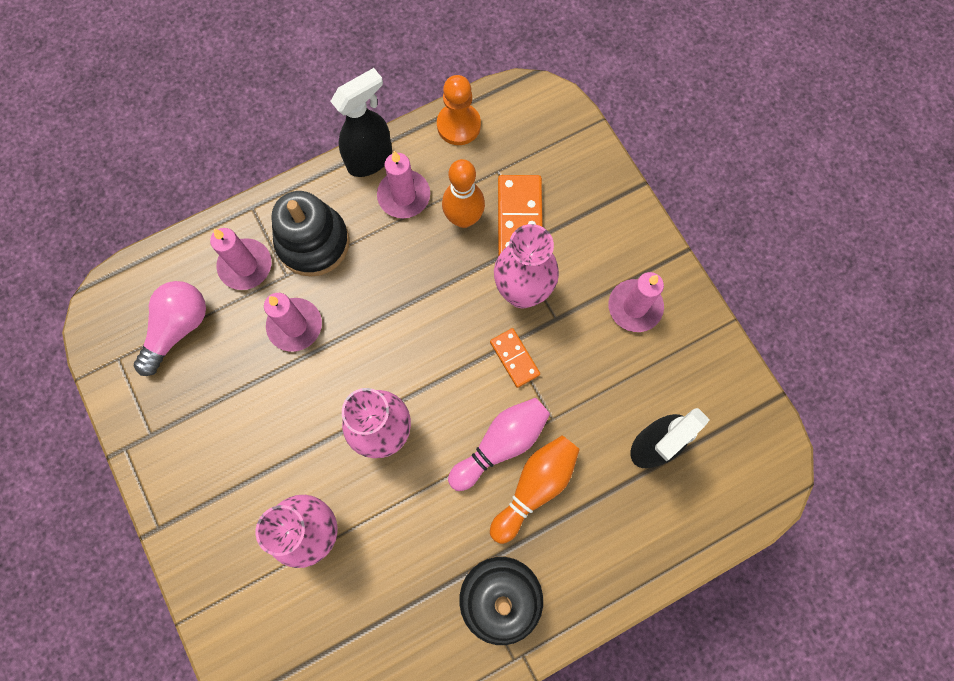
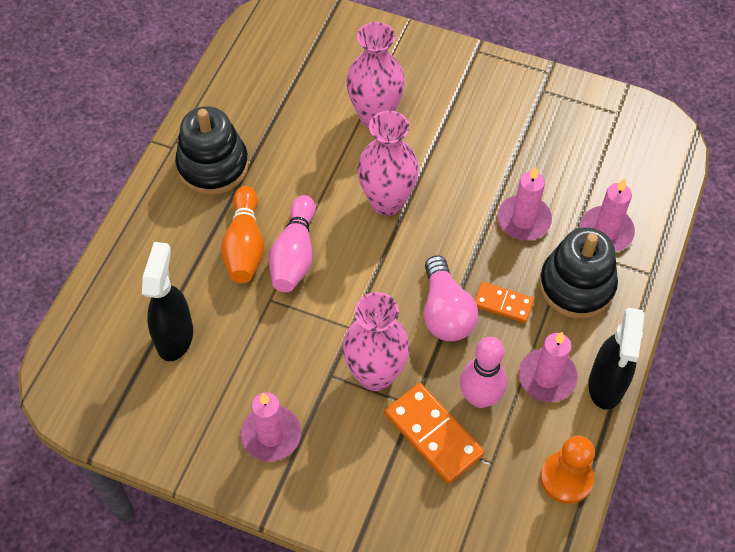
camera: 140 degrees right, 15 degrees down
pink light bulb [134,281,206,376] -> pink light bulb moved to [424,255,478,341]
orange bowling pin [442,159,485,228] -> pink bowling pin [460,337,507,408]
orange domino [490,328,540,388] -> orange domino moved to [475,282,534,323]

